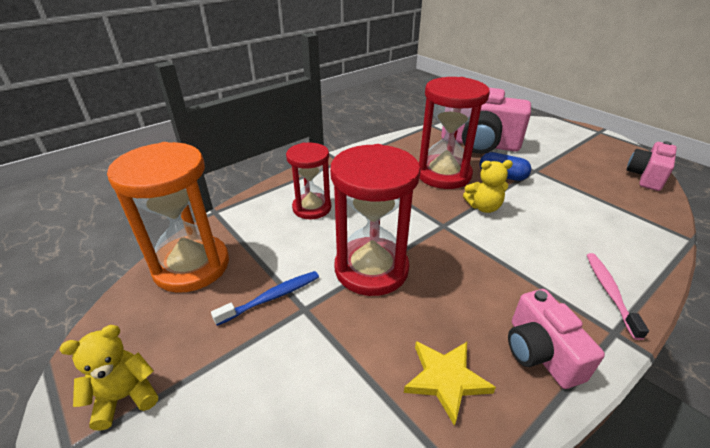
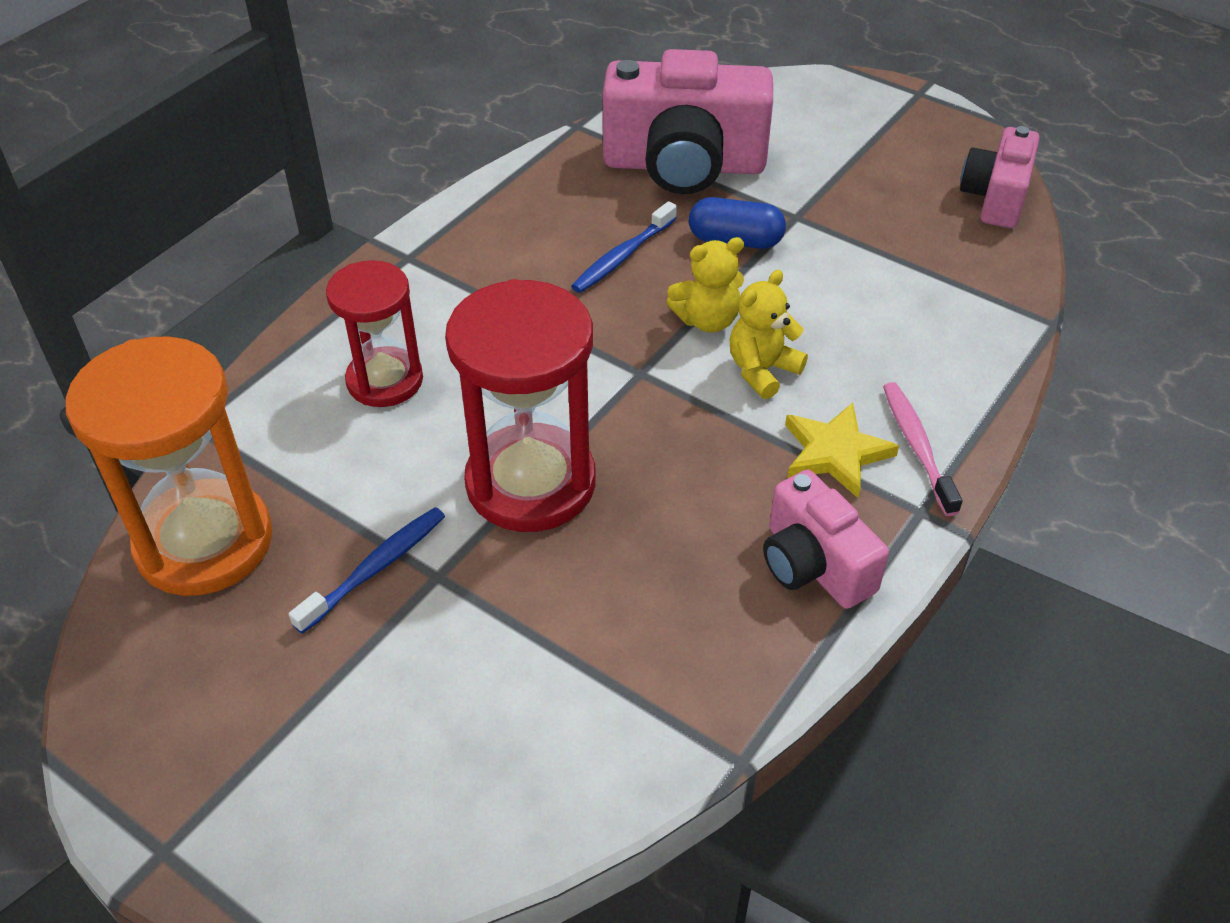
camera: 15 degrees left, 10 degrees up
yellow teddy bear [60,325,158,431] -> yellow teddy bear moved to [730,270,808,399]
yellow star [404,341,496,426] -> yellow star moved to [785,402,899,498]
red hourglass [418,77,490,189] -> blue toothbrush [571,201,677,293]

